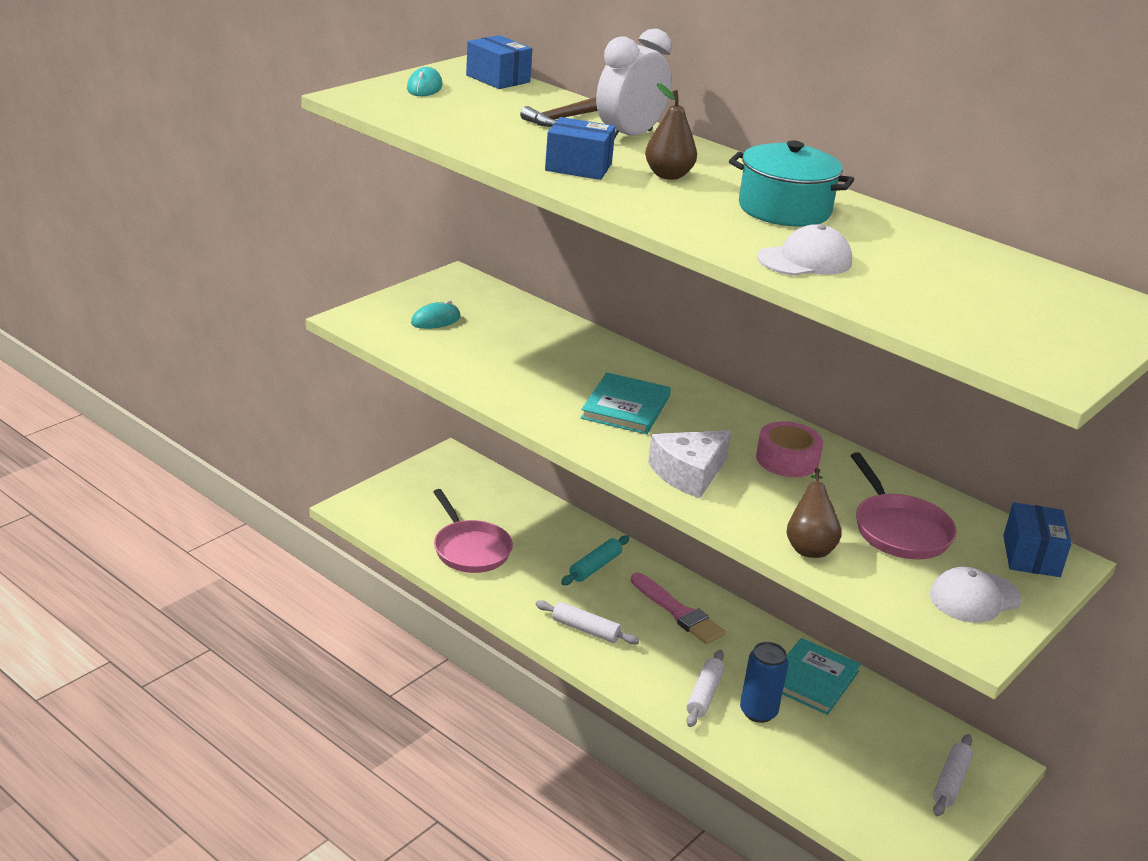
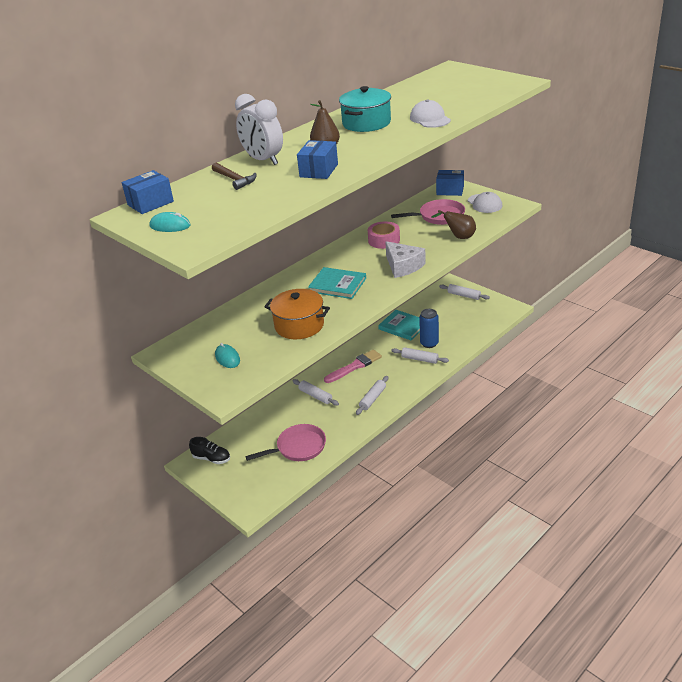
camera: 80 degrees left, 5 degrees up
turquoise rolling pin [561,535,629,585] -> white rolling pin [292,379,339,406]
none -> black shoe [189,437,230,464]
none -> orange pot [264,289,330,339]

